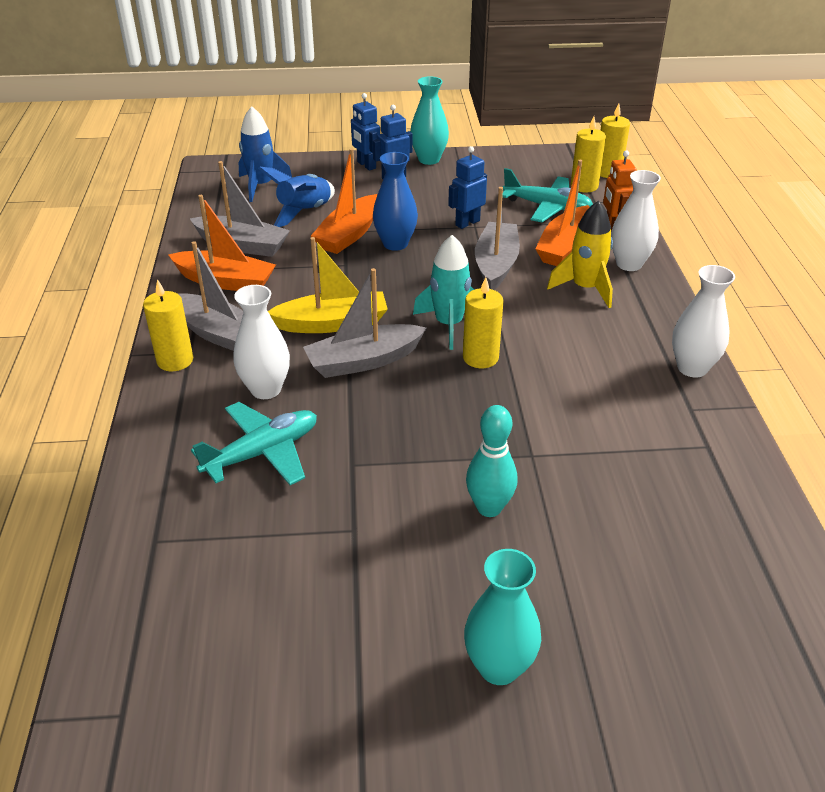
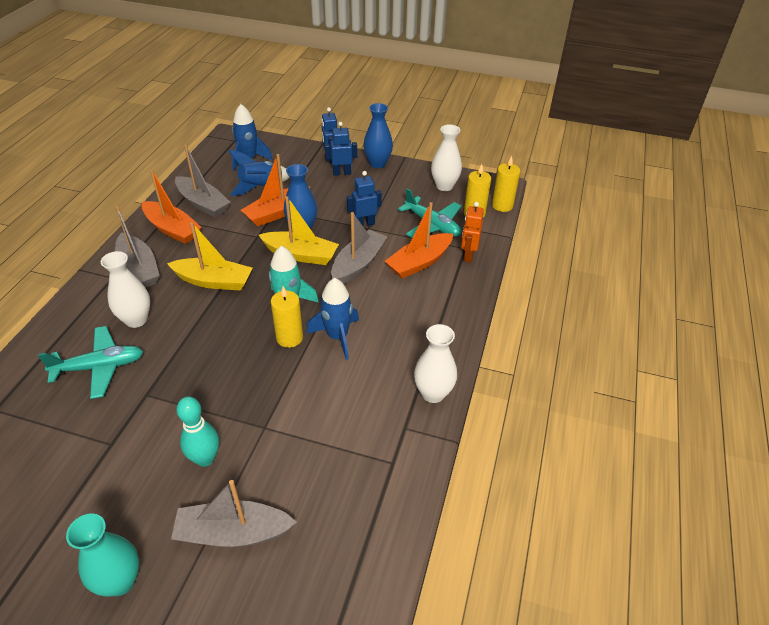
camera: 20 degrees right, 5 degrees up
yellow candle [143,279,193,371] -> none
grey boat [303,268,426,378] -> grey boat moved to [171,480,297,547]
turquoise vase [410,76,449,165] -> blue vase [363,103,393,168]
yellow rocket [547,201,613,308] -> none
white vase [611,170,661,271] -> white vase moved to [431,124,462,191]
none -> yellow boat [259,196,339,265]
none -> blue rocket [307,278,359,360]

